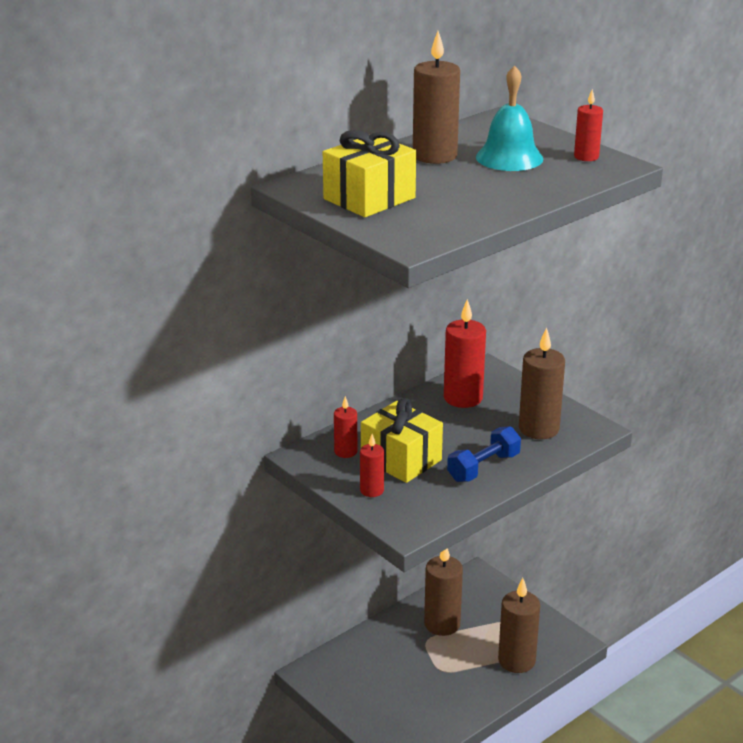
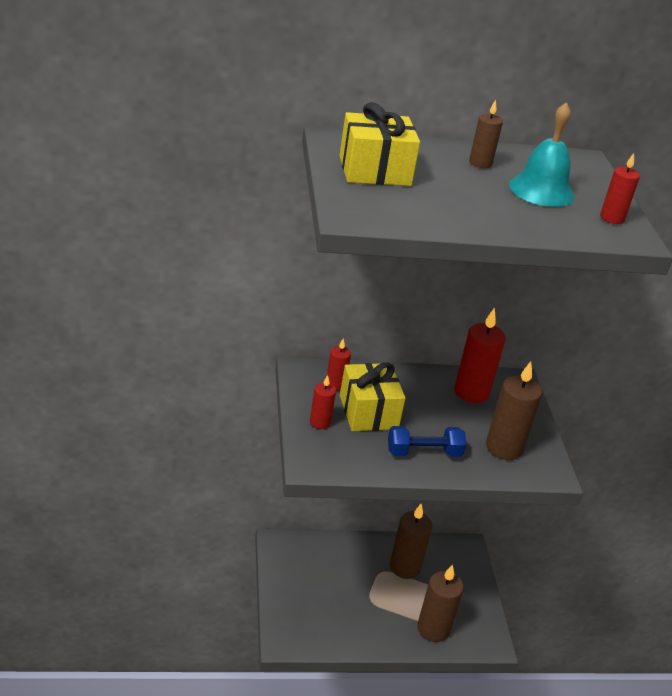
camera: 30 degrees right, 5 degrees up
brown candle [413,31,460,164] -> brown candle [469,100,503,168], size x0.55

